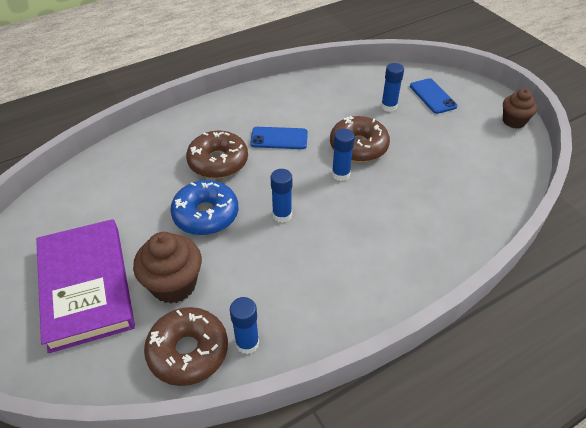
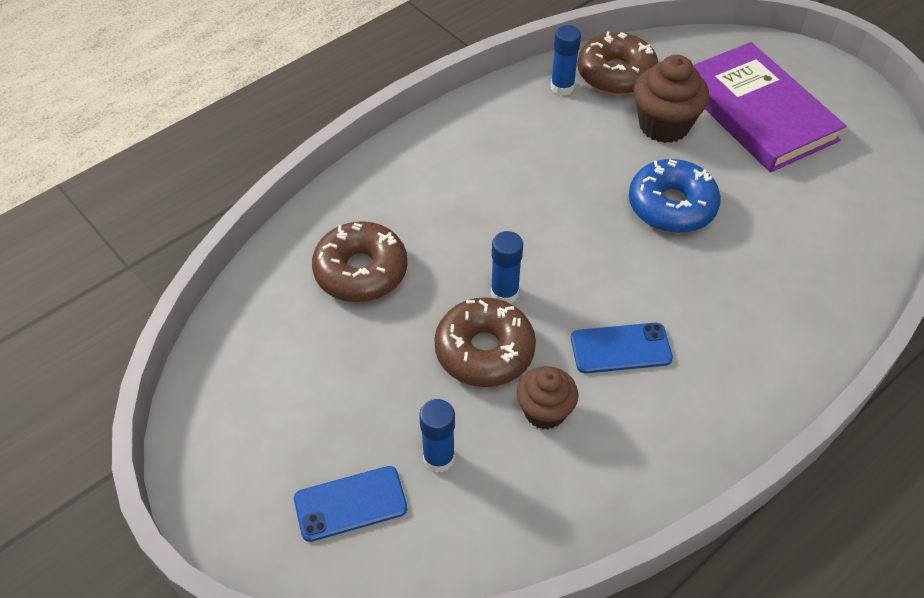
camera: 170 degrees right, 5 degrees up
brown donut [186,131,248,178] -> brown donut moved to [312,221,408,302]
blue glue stick [271,169,292,223] -> none
blue phone [410,78,457,114] -> blue phone turned 75 degrees counterclockwise [294,466,407,542]
brown cupcake [503,89,537,128] -> brown cupcake moved to [516,366,579,430]

